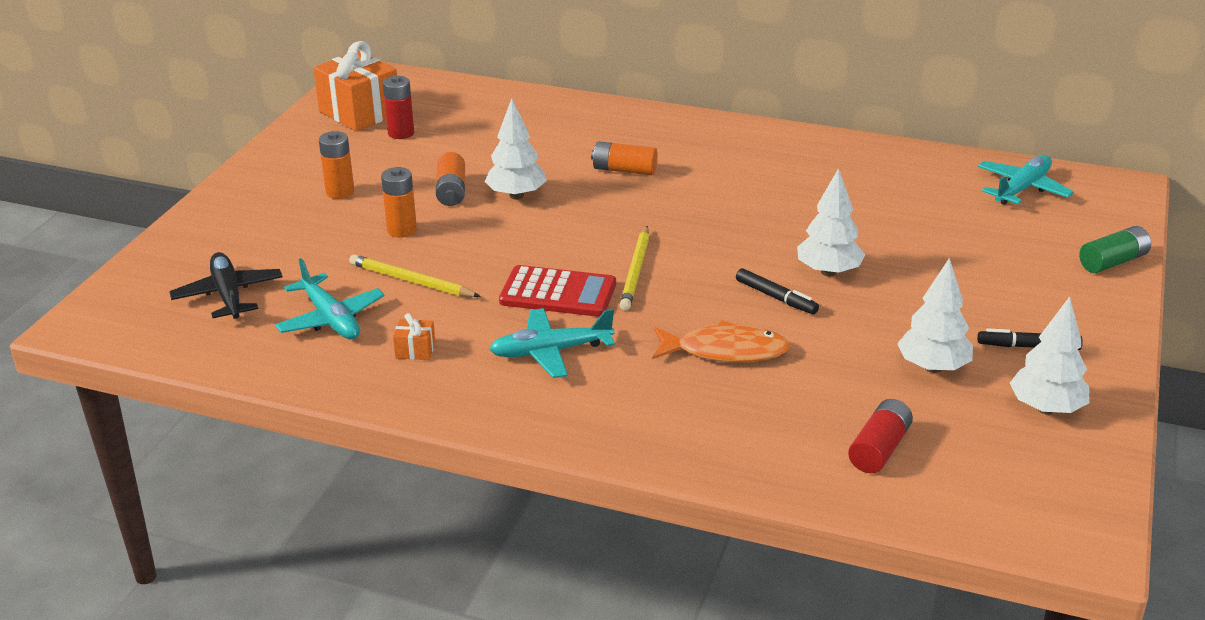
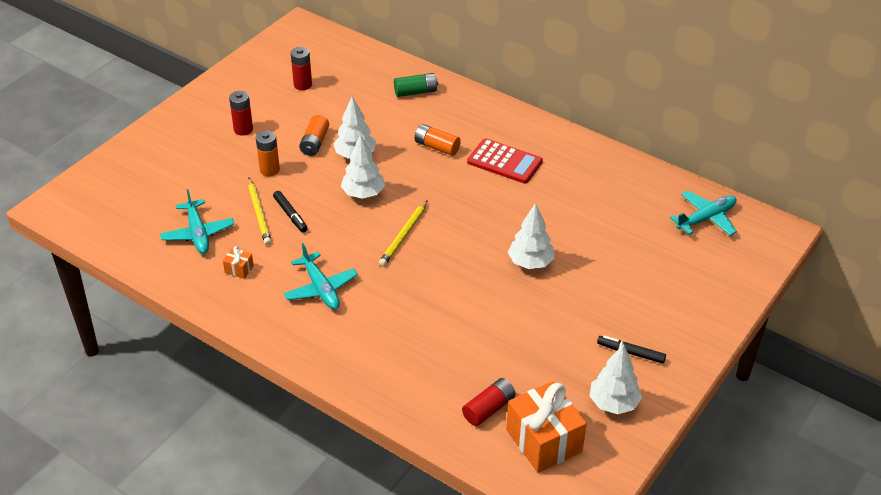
camera: 15 degrees right, 10 degrees up
black plane [169,252,283,319] -> none
orange gift [313,41,397,131] -> orange gift moved to [506,381,587,473]
orange battery [319,131,354,199] -> red battery [229,91,253,135]
yellow pencil [349,254,481,297] -> yellow pencil turned 150 degrees counterclockwise [248,178,272,245]
turquoise plane [489,308,615,378] -> turquoise plane turned 120 degrees counterclockwise [284,243,358,310]
red calculator [499,265,616,317] -> red calculator moved to [467,138,543,184]
orange fish [652,320,790,362] -> none
black marker [736,268,819,314] -> black marker moved to [273,191,308,232]
white tree [897,258,973,373] -> white tree moved to [341,134,385,199]
green battery [1079,226,1151,273] -> green battery moved to [394,73,438,97]

